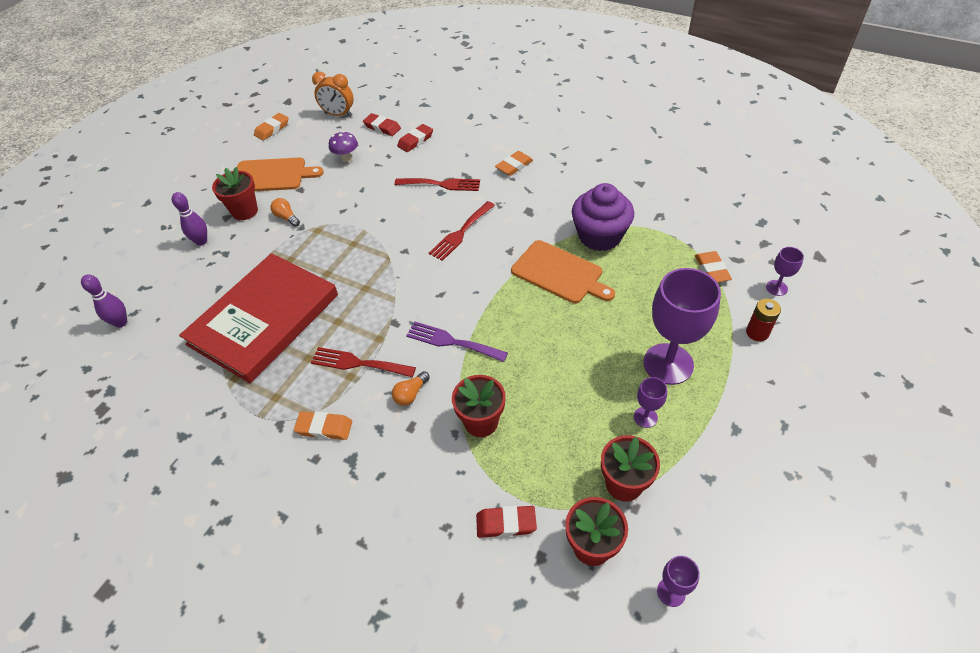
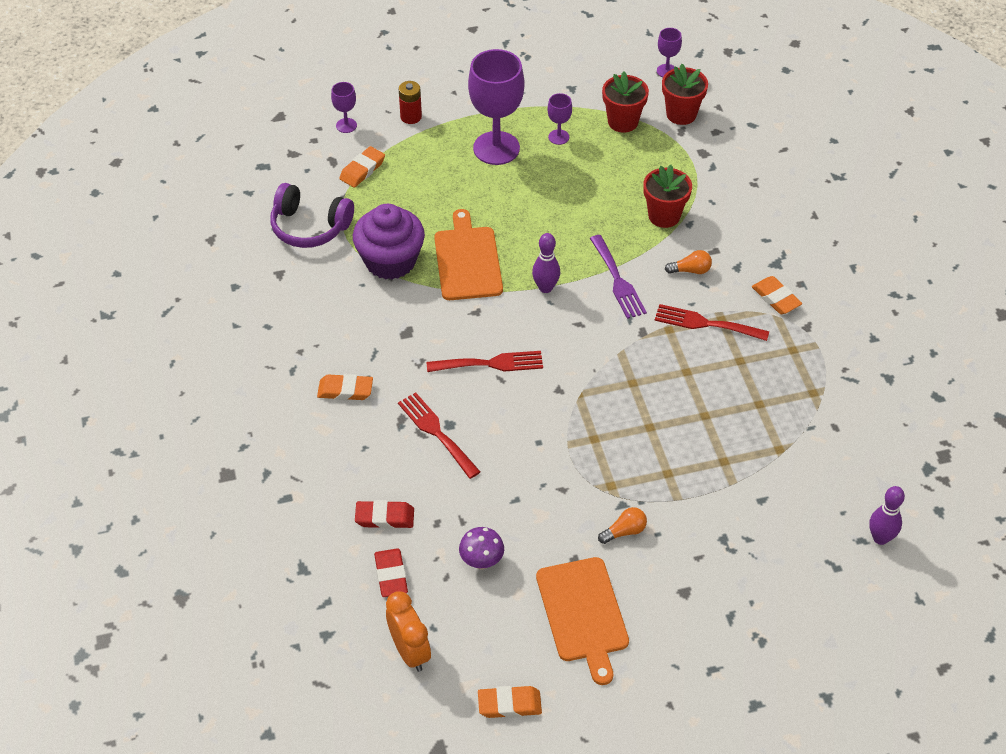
camera: 135 degrees left, 0 degrees up
purple bowling pin [172,192,207,246] -> purple bowling pin moved to [532,233,560,293]
red book [179,253,338,383] -> none
red flower pot [212,167,258,220] -> none
orange cutting board [237,158,324,191] -> orange cutting board turned 150 degrees counterclockwise [536,557,629,685]
orange light bulb [270,198,300,227] -> orange light bulb turned 120 degrees counterclockwise [598,507,647,544]
red fork [311,347,416,377] -> red fork turned 135 degrees clockwise [654,304,769,341]
red eraser [476,506,537,538] -> none
none -> purple headphones [270,183,354,248]

